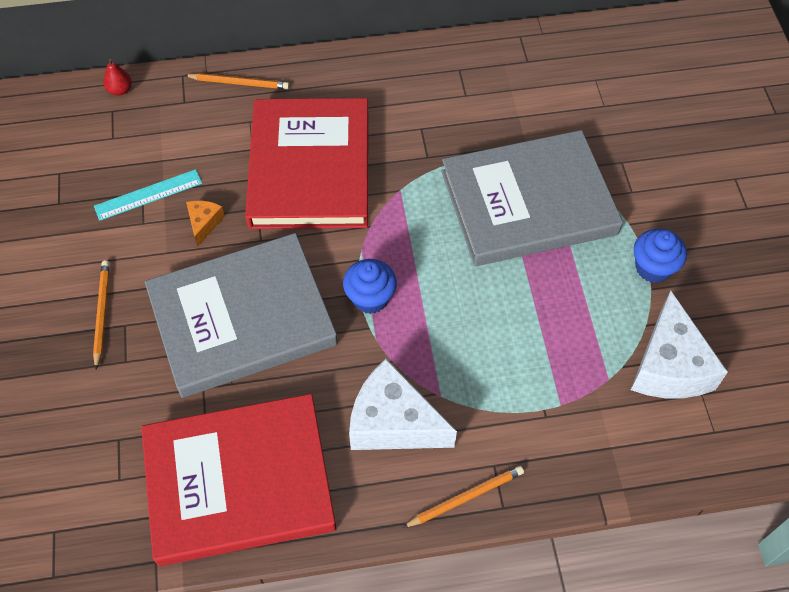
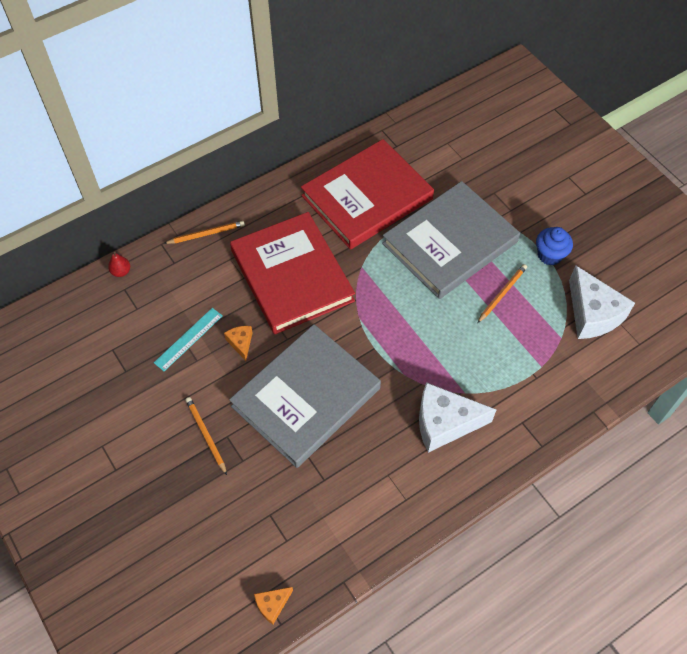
camera: 25 degrees left, 0 degrees up
red book [141,394,336,566] -> red book moved to [301,139,434,249]
blue cupcake [343,259,397,314] -> none
orange pencil [402,466,524,528] -> orange pencil moved to [478,264,527,323]
none -> orange cheese [254,587,293,625]

